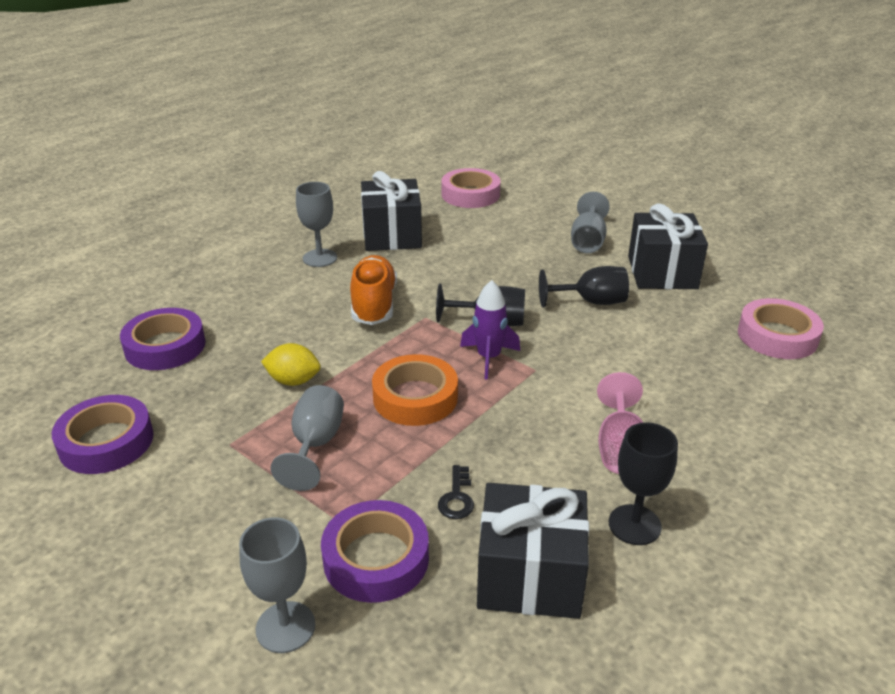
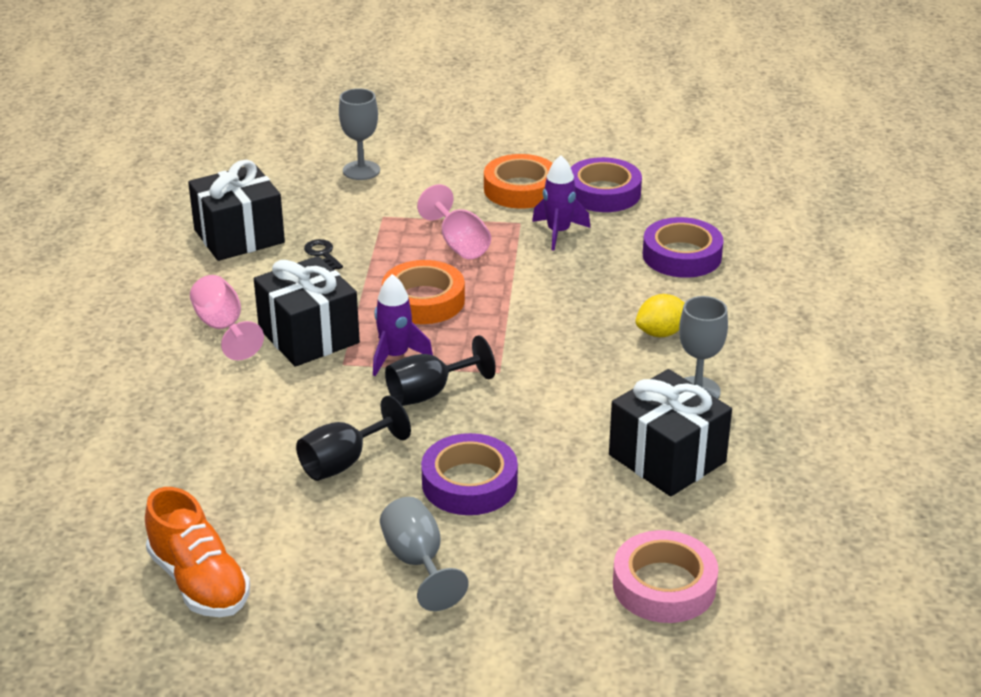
camera: 145 degrees right, 0 degrees up
yellow lemon [261,343,321,386] -> yellow lemon moved to [635,294,684,337]
grey goblet [271,385,344,491] -> pink goblet [417,184,491,259]
purple tape [321,500,429,603] -> purple tape moved to [421,433,518,515]
orange shoe [350,255,397,325] -> orange shoe moved to [145,487,250,617]
black goblet [609,422,678,545] -> none
black gift [628,203,708,289] -> black gift moved to [254,256,360,367]
pink tape [738,298,824,359] -> none
none -> orange tape [484,154,553,209]
none -> purple rocket [532,155,590,251]

